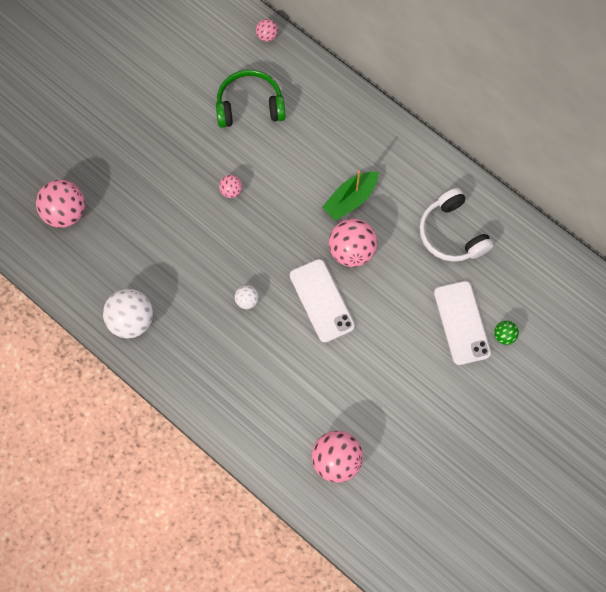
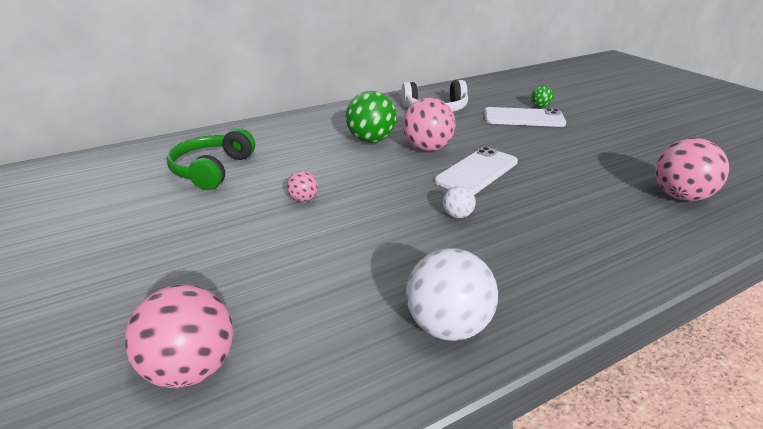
camera: 70 degrees left, 40 degrees down
pink ball [256,19,278,42] -> none
white phone [290,259,355,343] -> white phone turned 45 degrees counterclockwise [434,147,518,195]
green boat [322,170,378,220] -> green ball [346,91,397,143]

